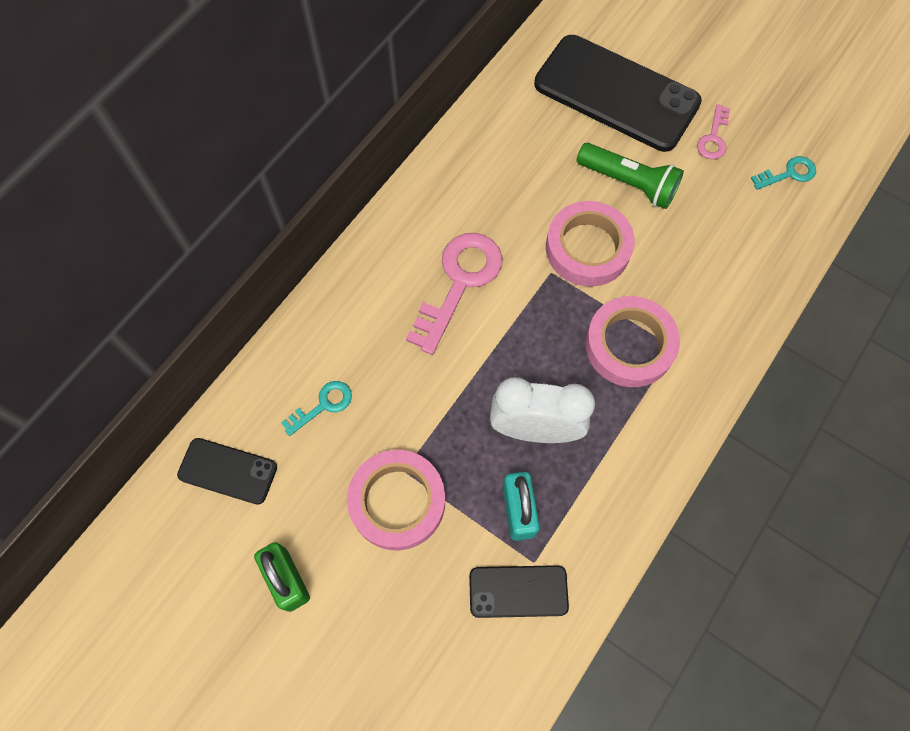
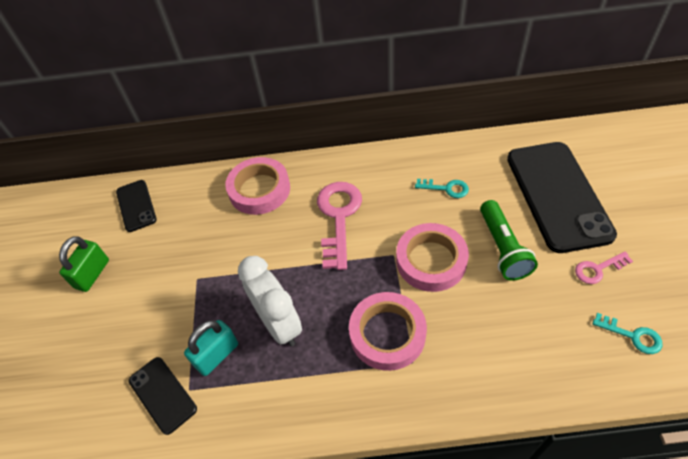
camera: 55 degrees right, 15 degrees down
turquoise key [281,381,352,436] -> turquoise key moved to [415,179,469,198]
pink tape [347,450,445,550] -> pink tape moved to [225,157,290,215]
pink key [406,233,503,355] -> pink key turned 75 degrees counterclockwise [317,182,362,270]

